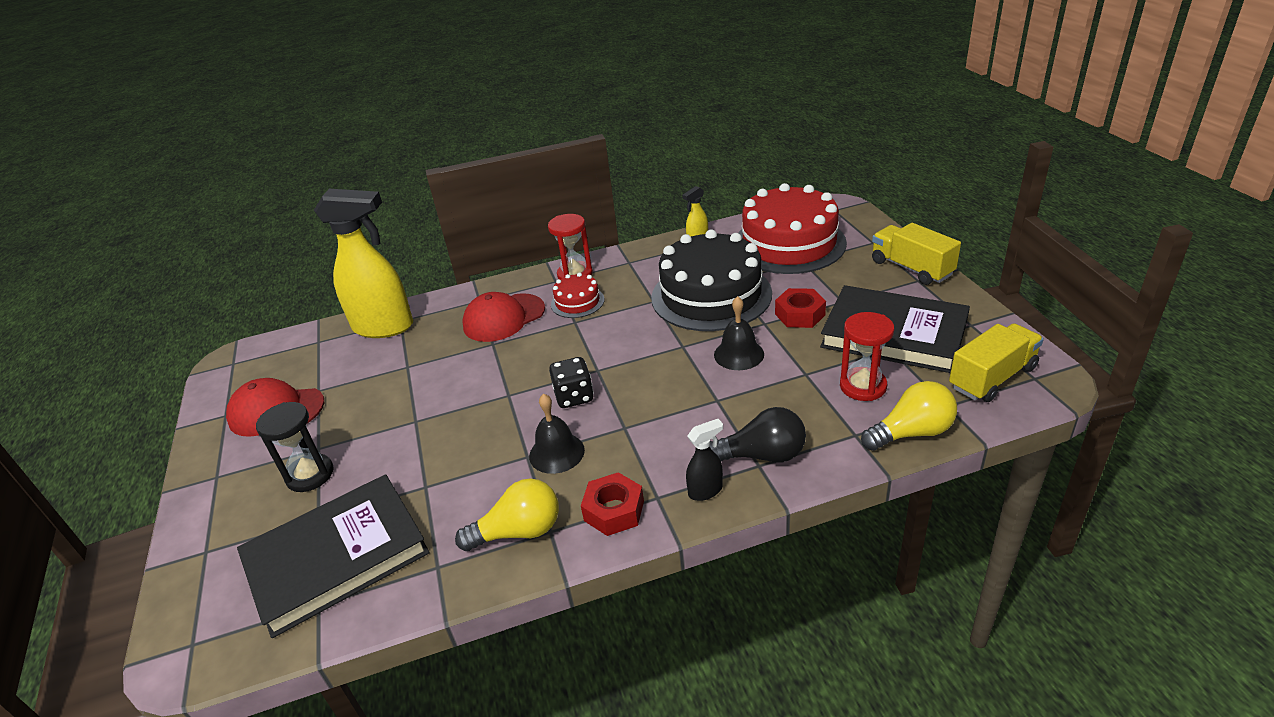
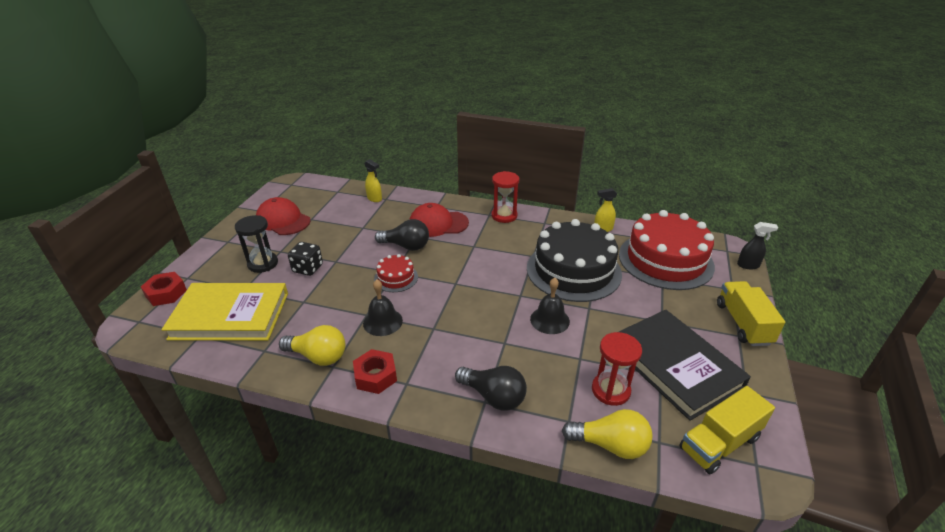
camera: 30 degrees right, 0 degrees up
black book [237,474,430,638] -> yellow book [161,283,288,341]
yellow spray bottle [314,189,413,338] -> yellow spray bottle [364,159,382,202], size x0.43
black dice [549,357,594,408] -> black dice moved to [288,242,323,276]
red cake [551,273,605,318] -> red cake moved to [374,254,418,292]
black spray bottle [686,419,723,501] -> black spray bottle moved to [737,222,778,269]
red nut [775,288,826,328] -> red nut moved to [141,272,187,306]
yellow truck [949,323,1044,402] -> yellow truck turned 150 degrees clockwise [679,386,775,474]
none -> black light bulb [375,219,429,251]

